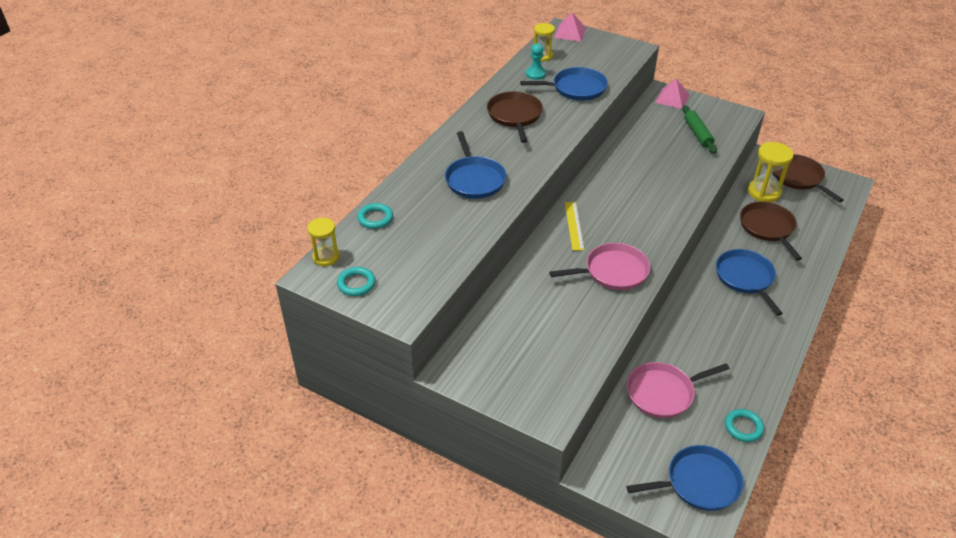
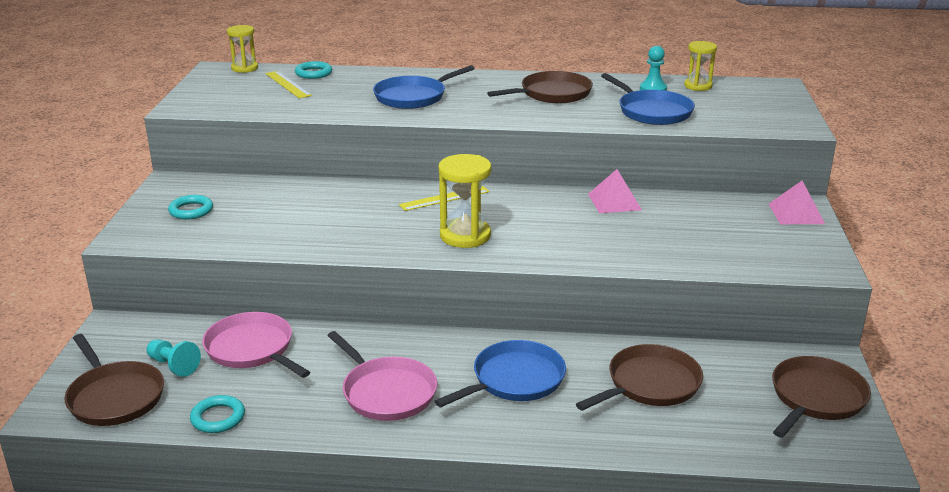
camera: 65 degrees right, 15 degrees down
turquoise ring [337,267,376,296] -> turquoise ring moved to [168,195,213,220]
pink pan [549,243,650,290] -> pink pan moved to [327,331,437,421]
pink pyramid [554,12,586,42] -> pink pyramid moved to [588,169,642,213]
blue pan [626,445,743,511] -> brown pan [64,334,164,426]
green rolling pin [682,105,717,154] -> none
yellow hourglass [748,142,794,202] -> yellow hourglass moved to [439,154,491,248]
none -> turquoise pawn [147,339,201,377]
none -> yellow ruler [266,71,312,99]

